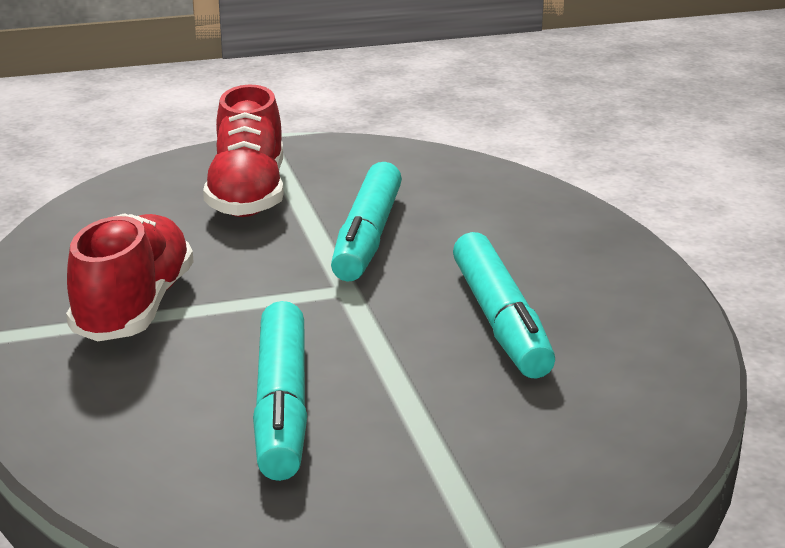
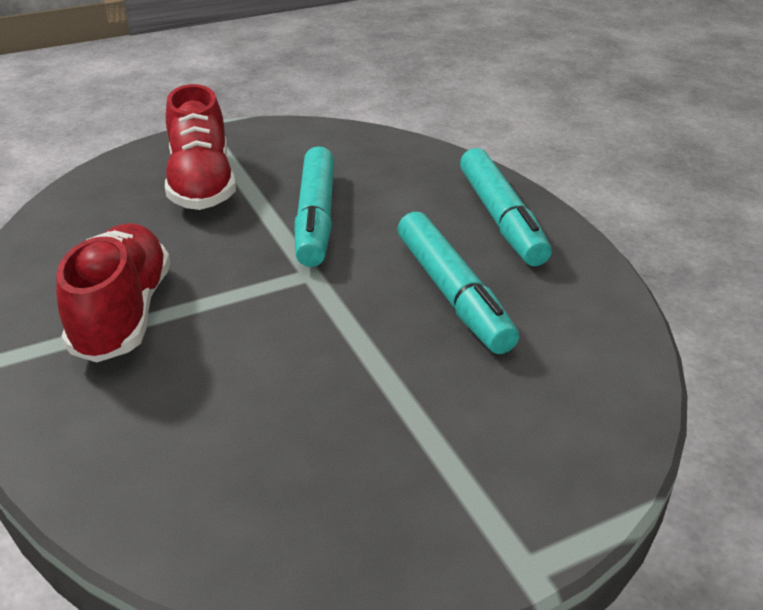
camera: 10 degrees left, 10 degrees up
turquoise marker [253,301,307,481] -> turquoise marker moved to [460,148,551,266]

